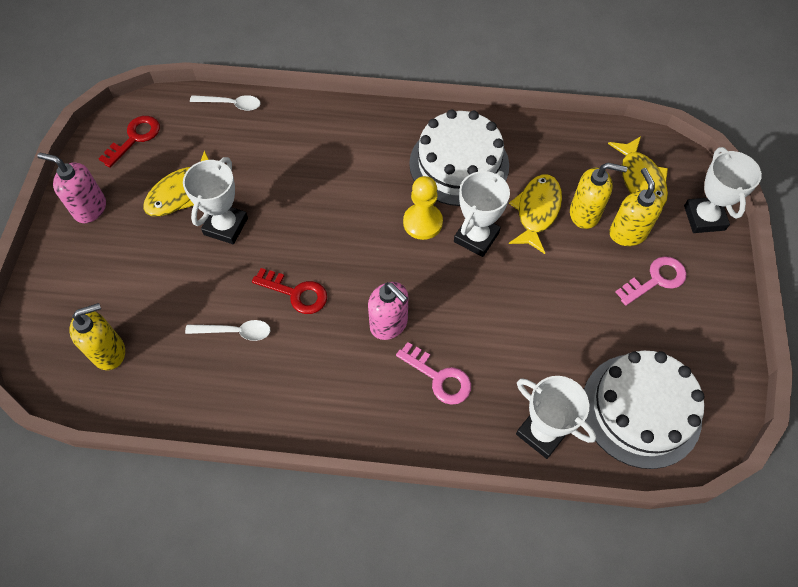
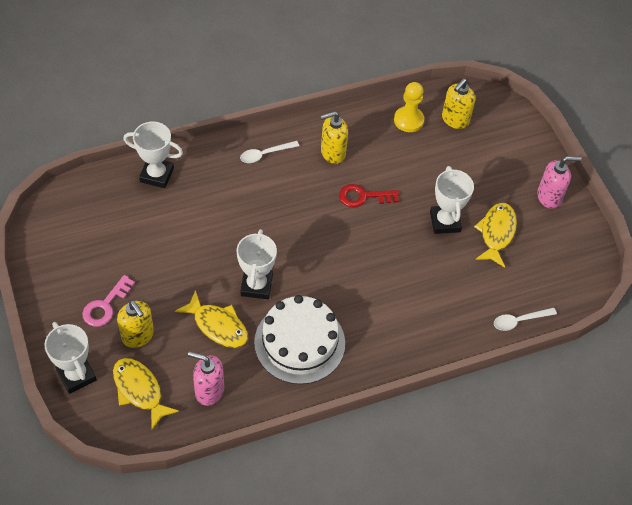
camera: 150 degrees right, 5 degrees down
red key [98,116,160,168] -> none
white spoon [185,320,270,341] -> white spoon moved to [240,141,299,163]
pink soap dispenser [368,282,408,340] -> pink soap dispenser moved to [188,351,224,406]
pink key [396,342,471,405] -> none
yellow pawn [403,176,443,240] -> yellow pawn moved to [394,82,424,132]
yellow fish [509,174,562,254] -> yellow fish turned 45 degrees counterclockwise [175,290,248,348]
yellow soap dispenser [570,163,627,229] -> yellow soap dispenser moved to [320,111,348,164]
white cake [584,351,704,469] -> none

